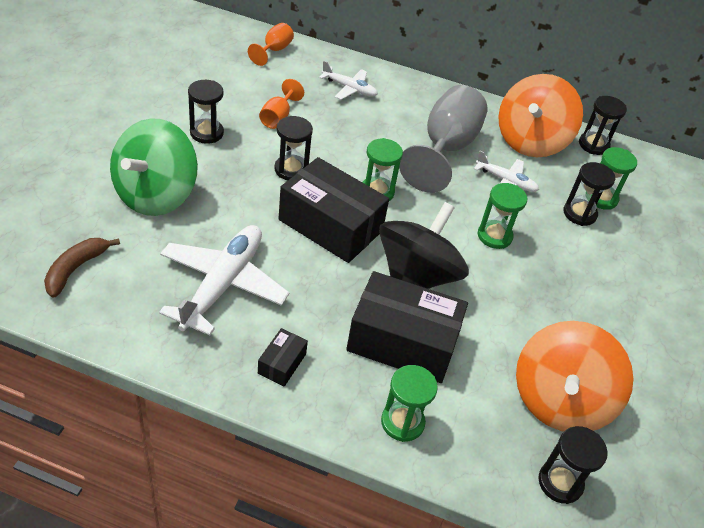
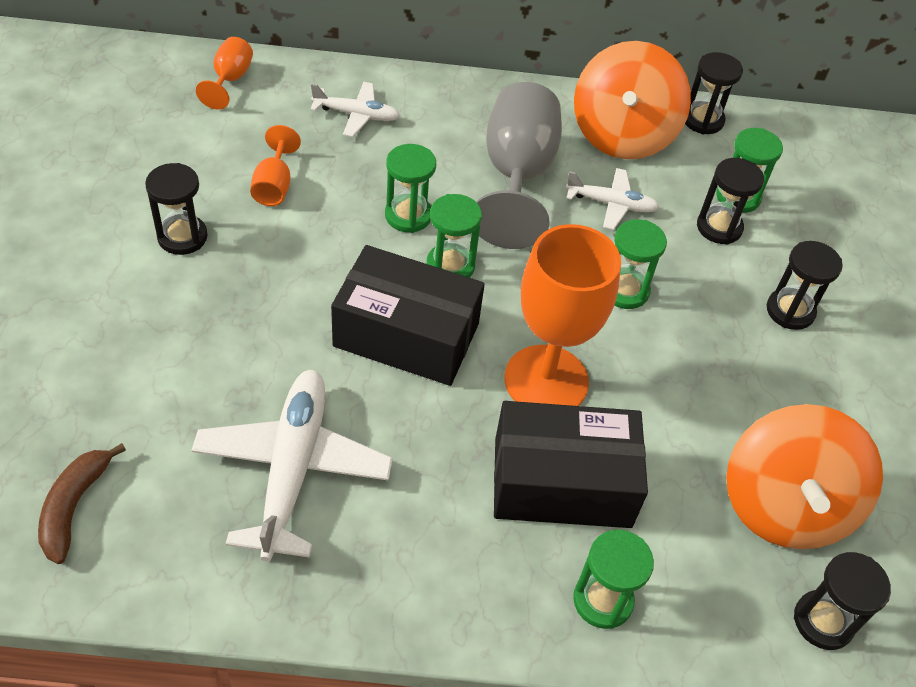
camera: 15 degrees left, 5 degrees up
green spinning top [110,119,198,216] -> none
black box [258,328,308,386] -> none
black hourglass [274,116,313,180] -> black hourglass moved to [767,241,843,330]
black spinning top [379,202,469,289] -> orange goblet [505,224,621,406]
none -> green hourglass [385,144,436,233]

